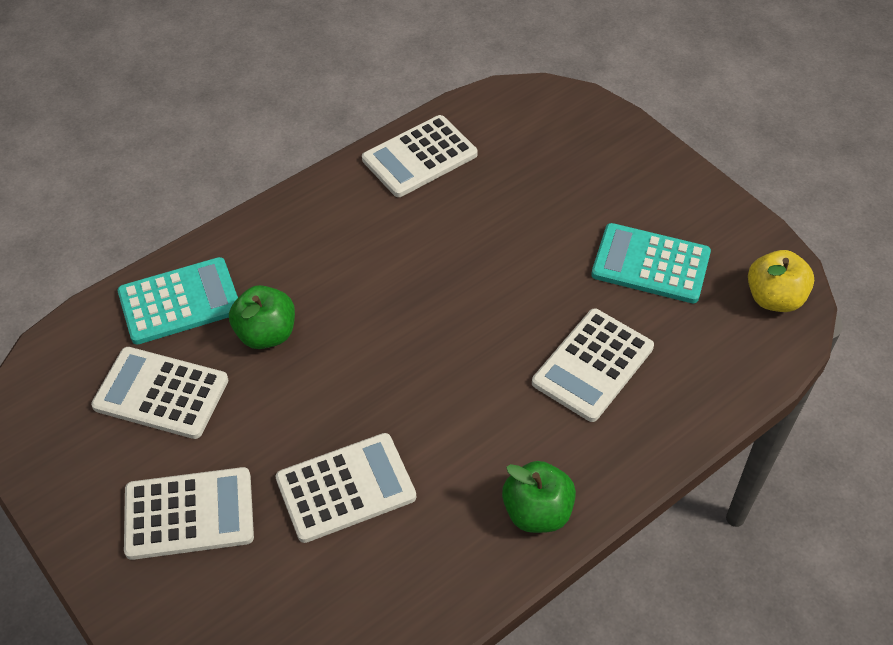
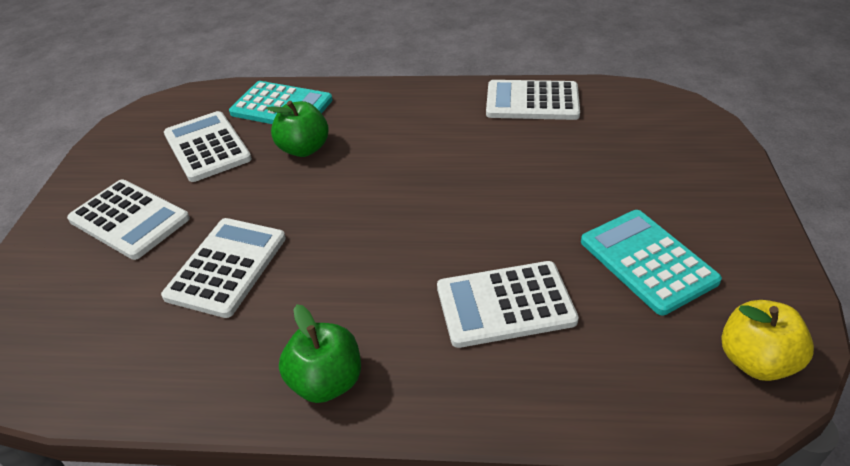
camera: 45 degrees right, 10 degrees down
white calculator [276,433,416,543] -> white calculator turned 90 degrees counterclockwise [161,218,286,318]

